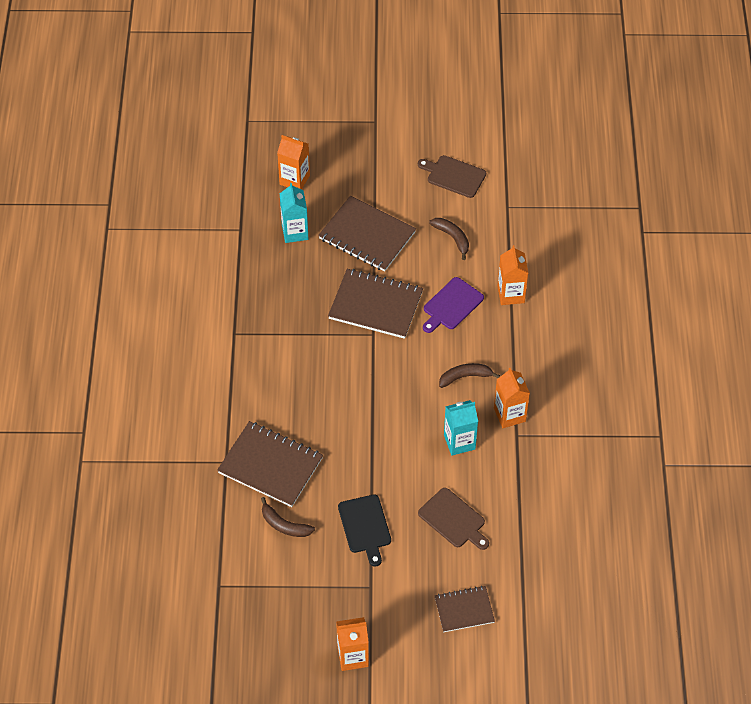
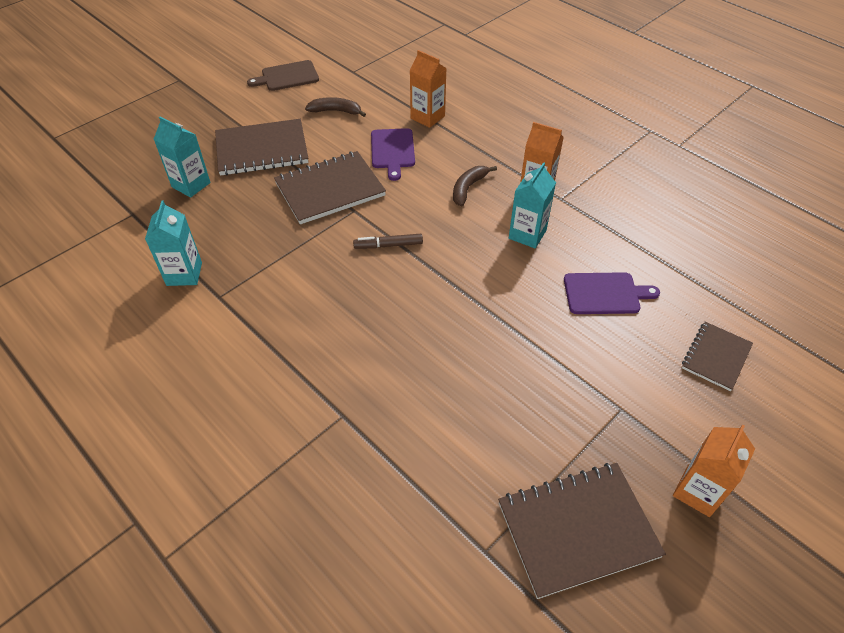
camera: 45 degrees left, 5 degrees down
brown notebook [217,421,323,507] -> brown notebook moved to [498,463,666,599]
brown banana [261,497,315,537] -> none
orange carton [277,135,310,189] -> none
black cutting board [338,495,391,567] -> none
brown cutting board [418,488,489,550] -> purple cutting board [564,272,660,314]
none -> turquoise carton [145,200,202,286]
none -> brown marker [353,234,423,249]

